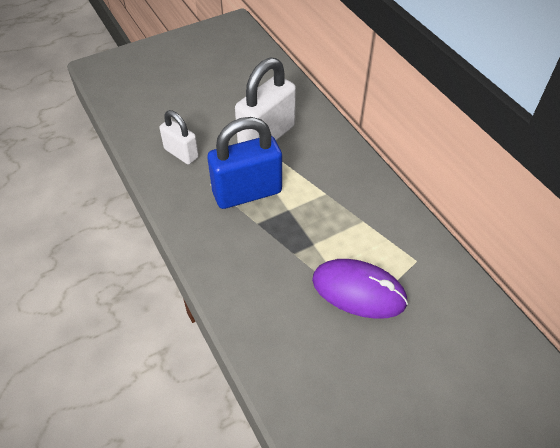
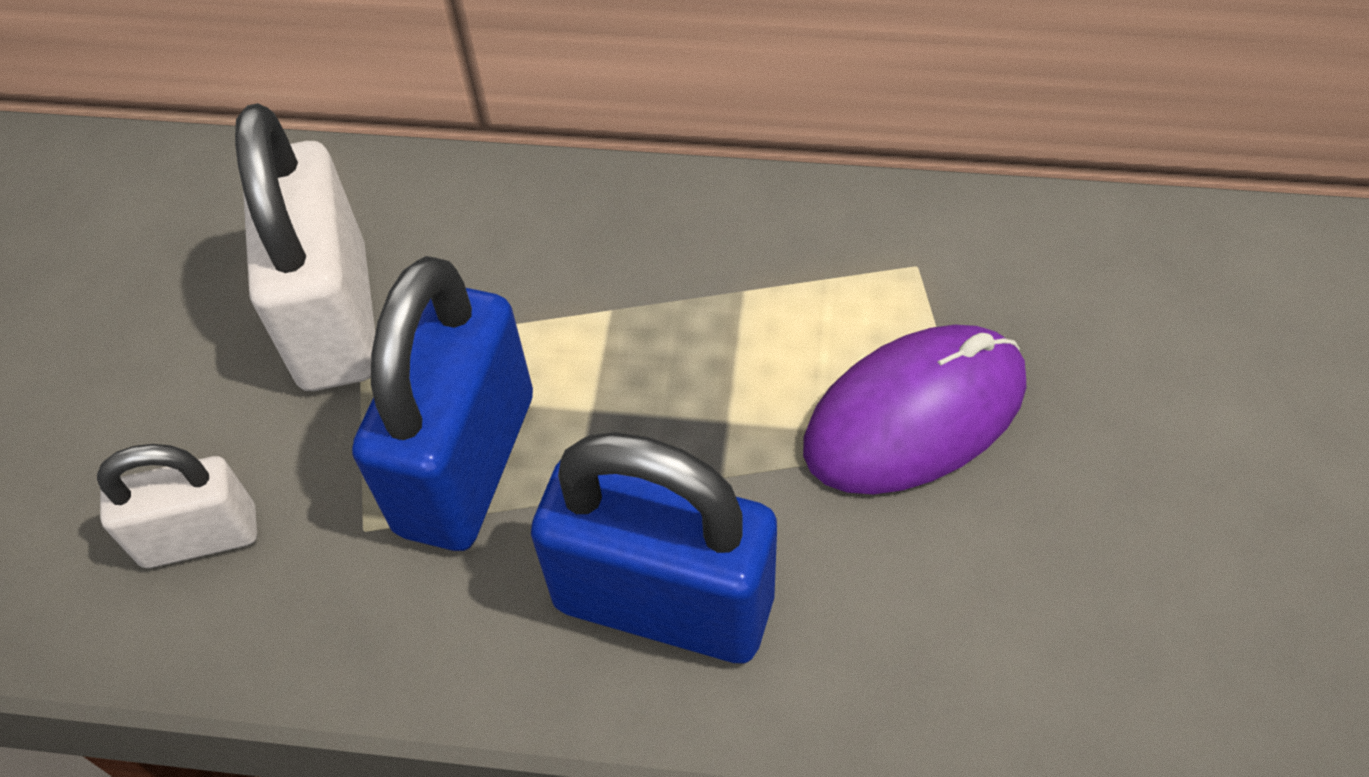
camera: 50 degrees left, 5 degrees up
none -> blue padlock [531,432,777,664]

